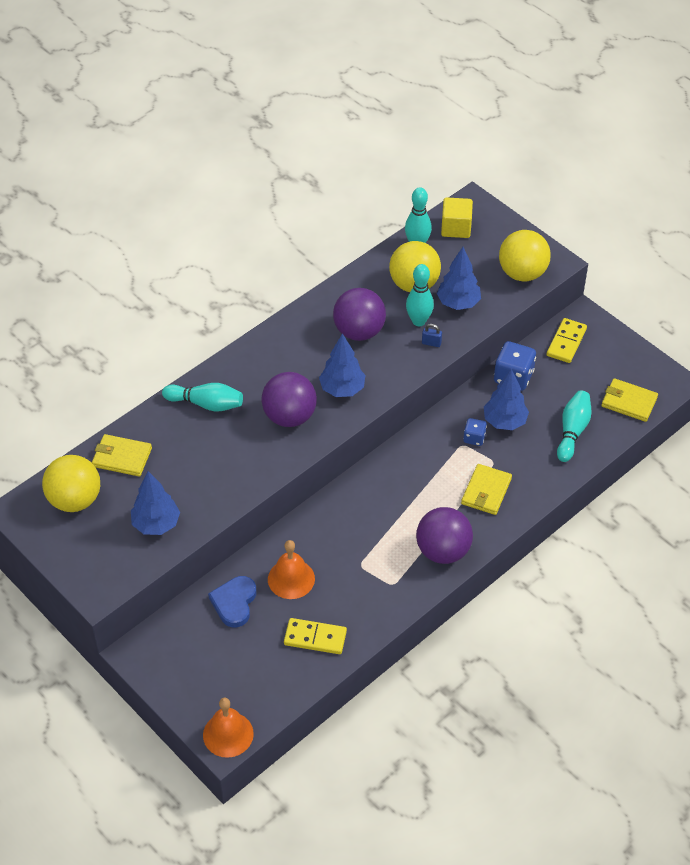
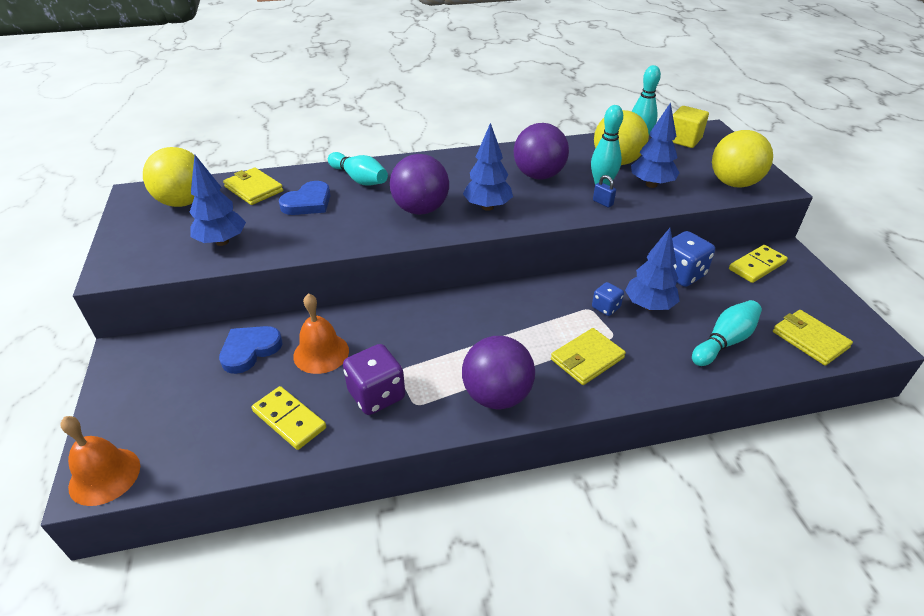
camera: 30 degrees right, 10 degrees down
none -> blue heart [279,181,331,215]
none -> purple dice [343,344,405,415]

